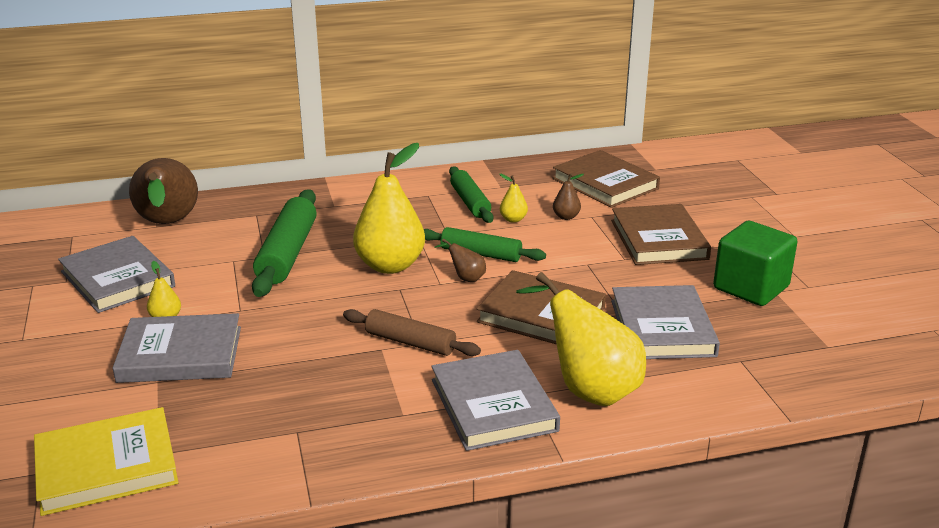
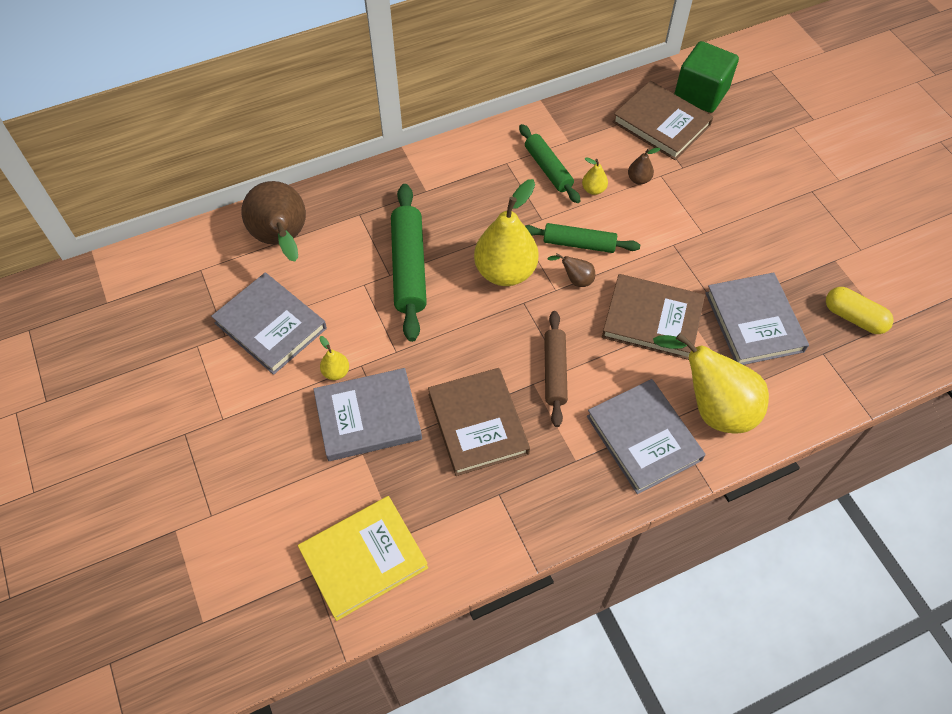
camera: 10 degrees left, 30 degrees up
brown rolling pin [343,309,481,356] -> brown rolling pin turned 75 degrees clockwise [544,311,568,427]
brown book [611,204,711,265] -> brown book moved to [428,368,530,476]
green cube [713,221,798,306] -> green cube moved to [674,41,739,113]
none -> yellow capsule [826,287,894,334]

